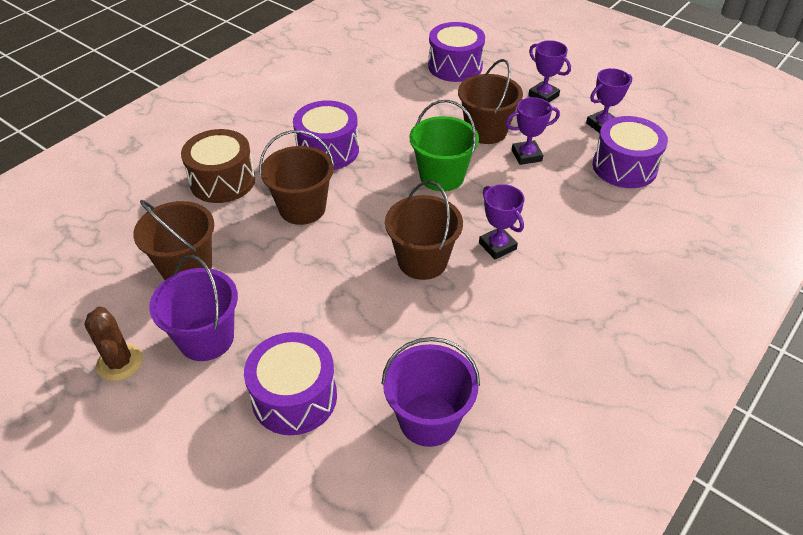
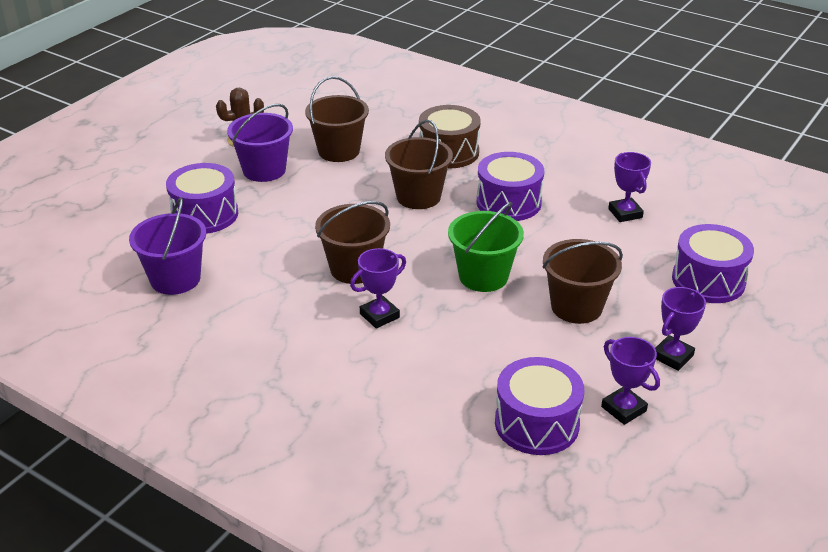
camera: 85 degrees right, 10 degrees down
purple trophy [505,97,560,165] -> purple trophy moved to [608,152,651,222]

